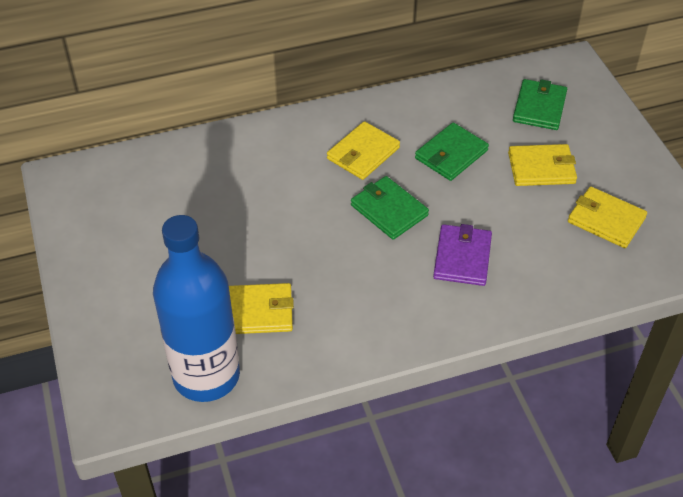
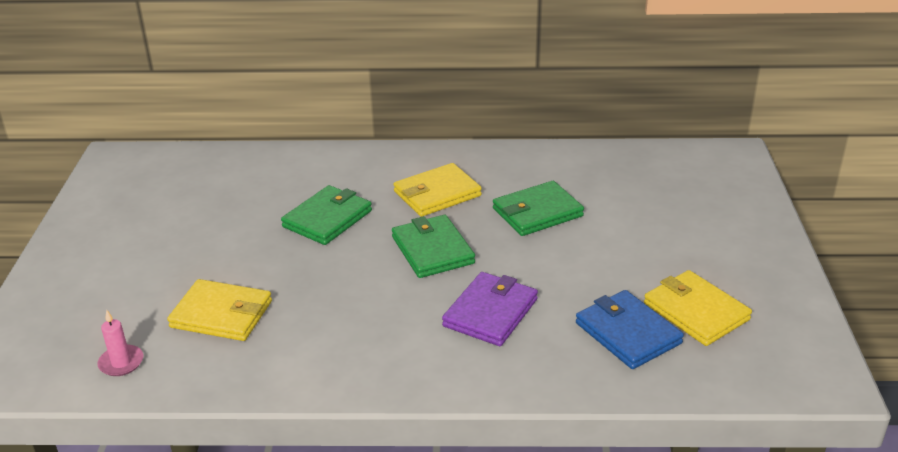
camera: 20 degrees right, 15 degrees down
blue bottle [153,215,240,402] -> pink candle [98,310,143,376]
yellow wallet [508,144,577,186] -> none
green wallet [513,79,567,130] -> green wallet moved to [281,185,372,245]
none -> blue wallet [576,290,684,369]

